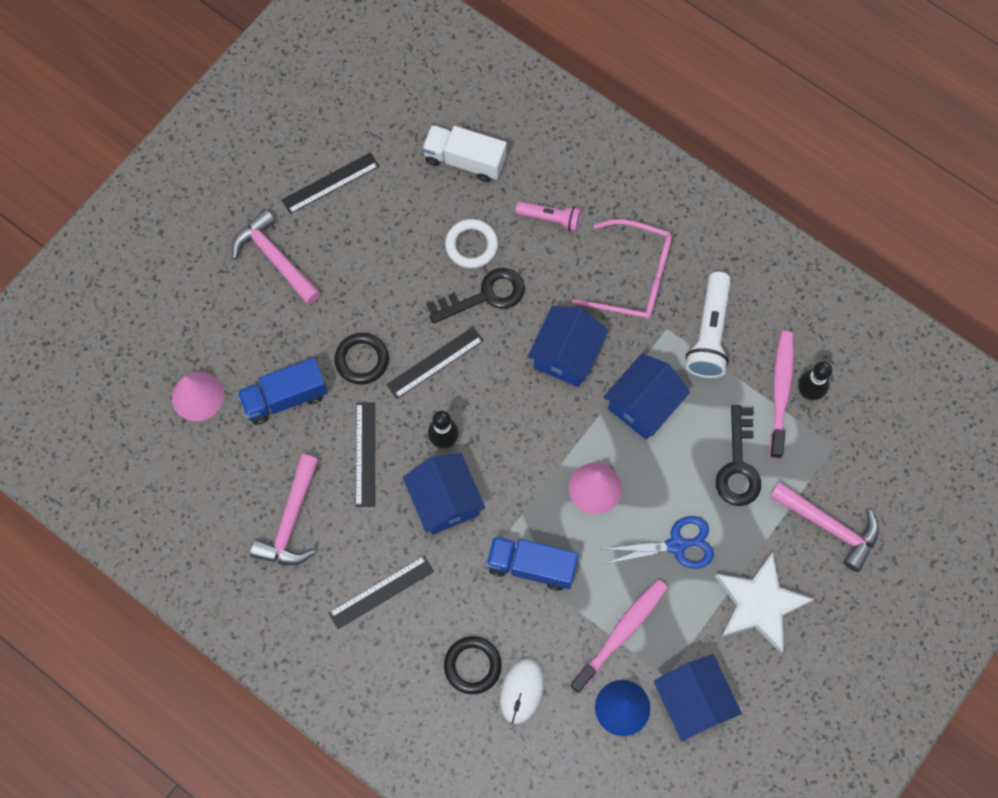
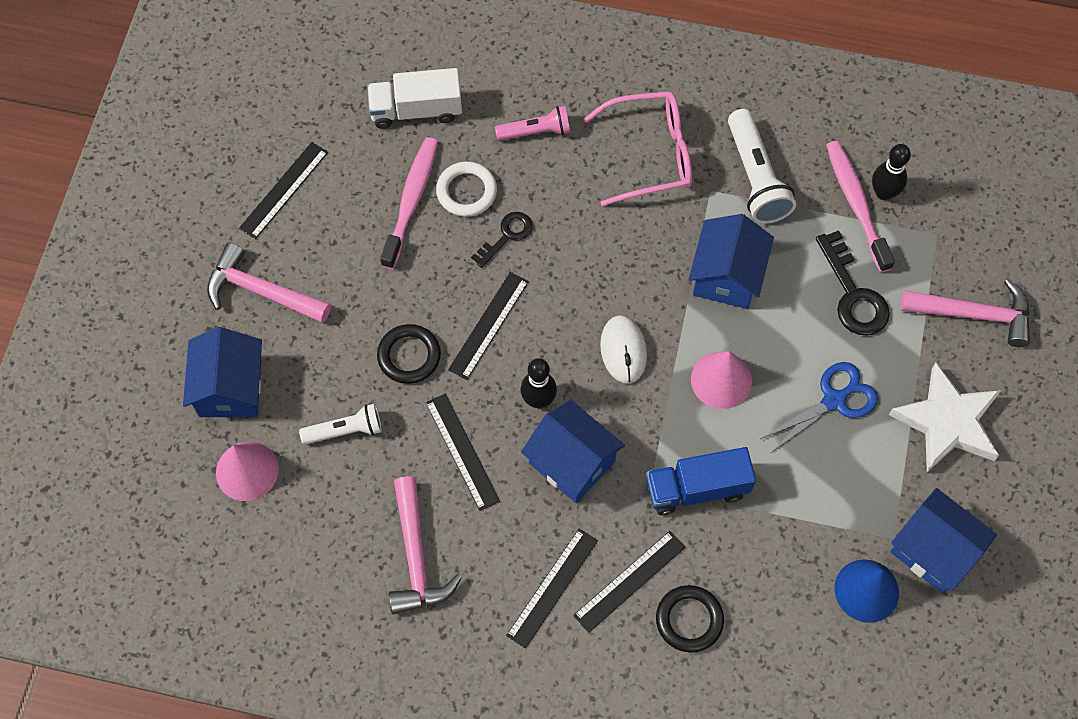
camera: 25 degrees left, 5 degrees down
blue truck [237,357,328,425] -> white flashlight [299,404,382,445]
black key [427,268,525,324] -> black key [471,212,533,268], size x0.63
white mouse [500,659,544,724] -> white mouse moved to [600,315,647,384]
blue house [528,306,608,387] -> blue house moved to [183,327,262,417]
pink toothbrush [570,579,668,694] -> pink toothbrush moved to [380,137,438,269]
none -> black ruler [573,531,685,633]

